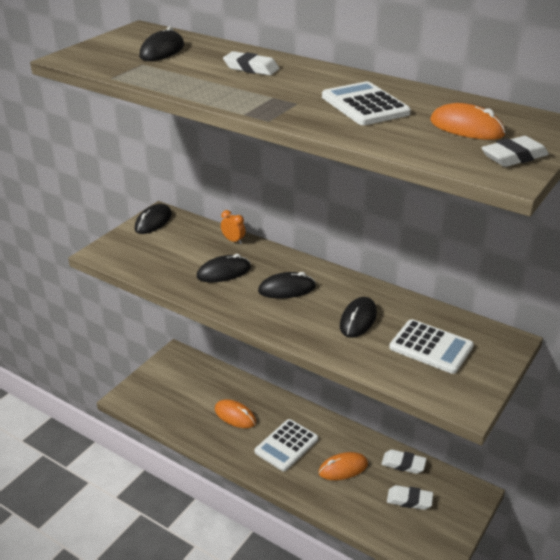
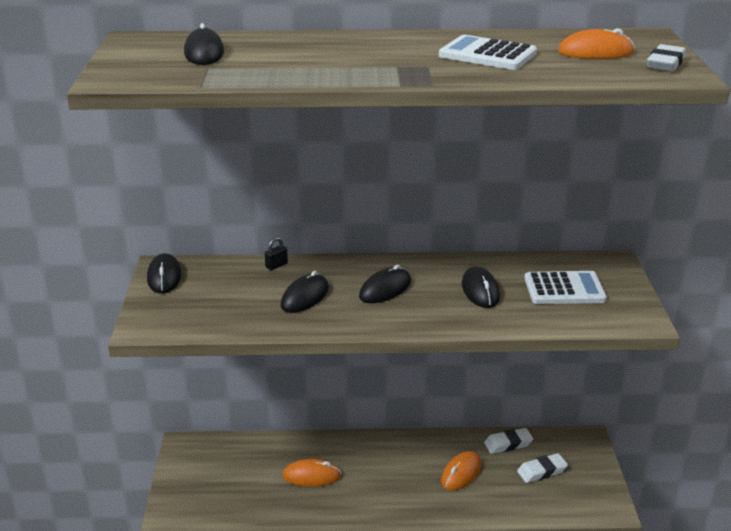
camera: 35 degrees left, 5 degrees down
orange clock [221,210,246,244] -> black padlock [265,237,288,270]
white eraser [223,51,279,76] -> none
white calculator [255,419,318,471] -> none

